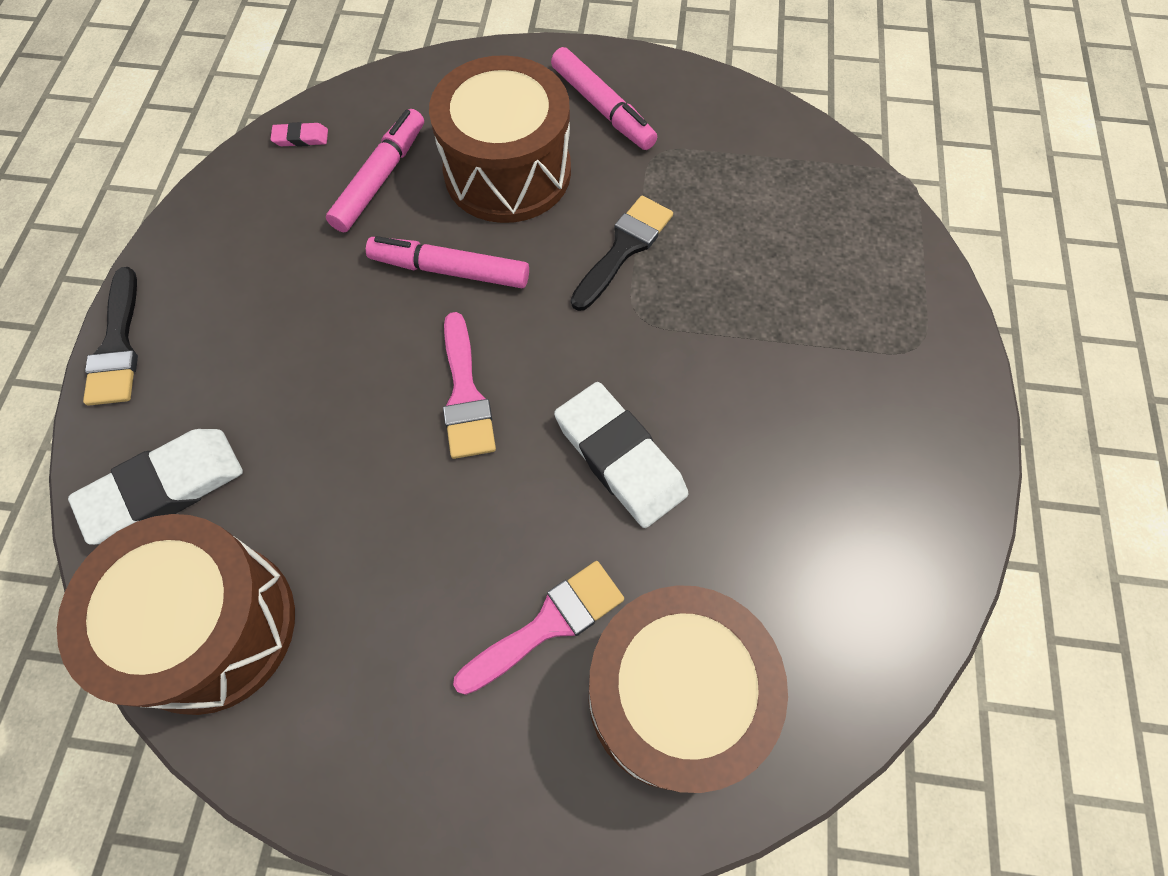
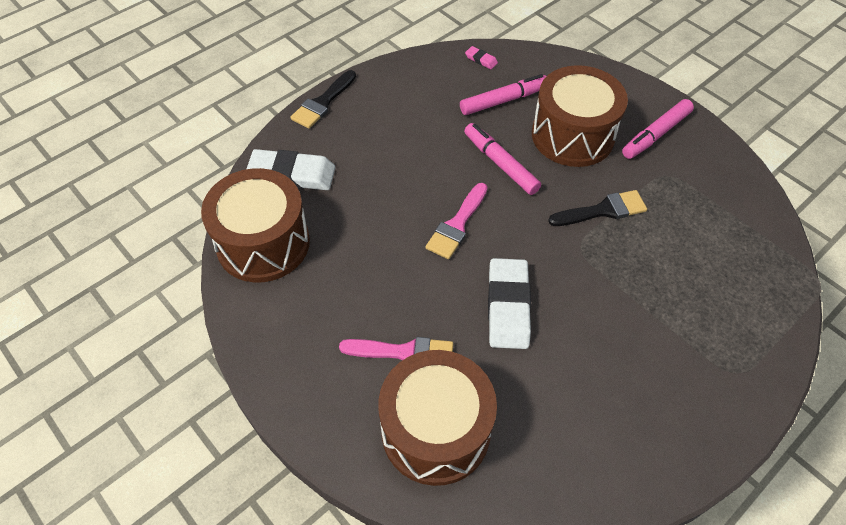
camera: 40 degrees right, 10 degrees down
pink marker [551,47,657,150] -> pink marker turned 45 degrees clockwise [622,99,694,159]

